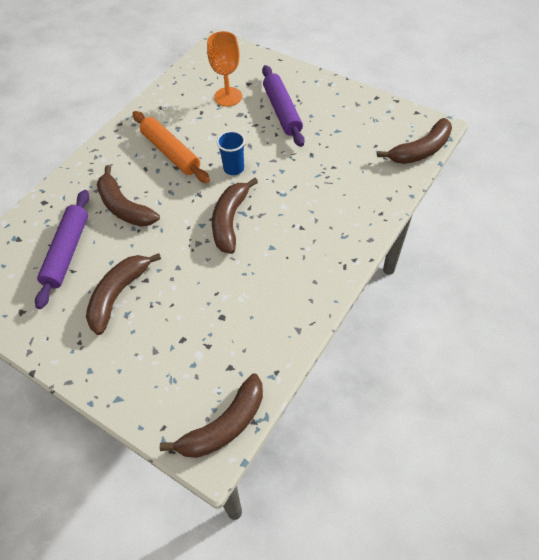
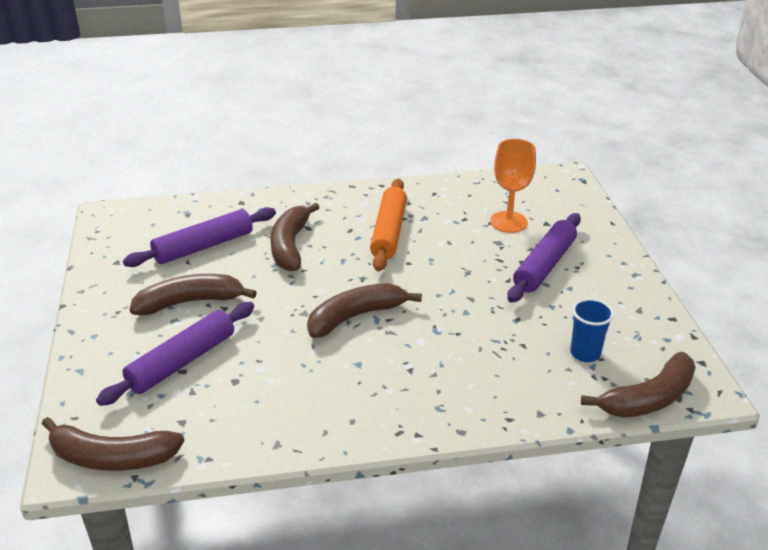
camera: 45 degrees right, 20 degrees down
blue cup [216,131,245,175] -> blue cup moved to [570,298,614,362]
brown banana [377,118,452,164] -> brown banana turned 45 degrees counterclockwise [581,352,696,418]
none -> purple rolling pin [96,302,254,406]

